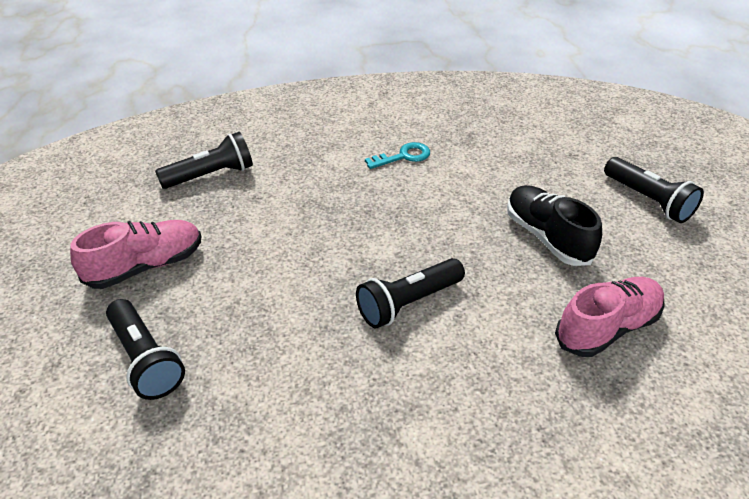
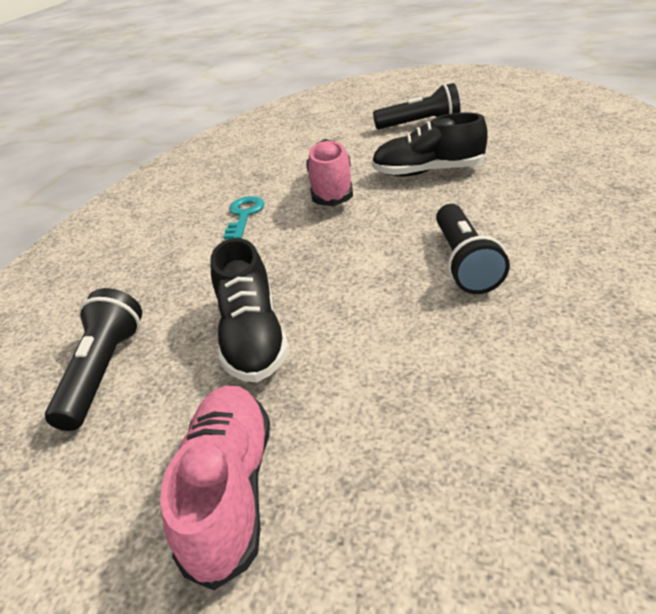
camera: 55 degrees left, 5 degrees down
black flashlight [106,299,185,400] -> none
pink shoe [555,277,665,357] -> pink shoe moved to [306,139,353,206]
none -> black shoe [210,238,289,382]

